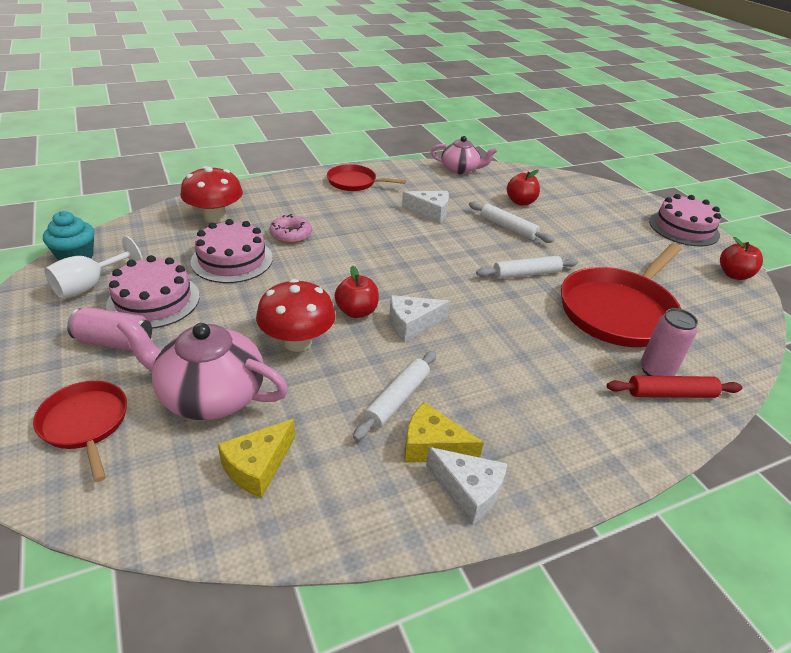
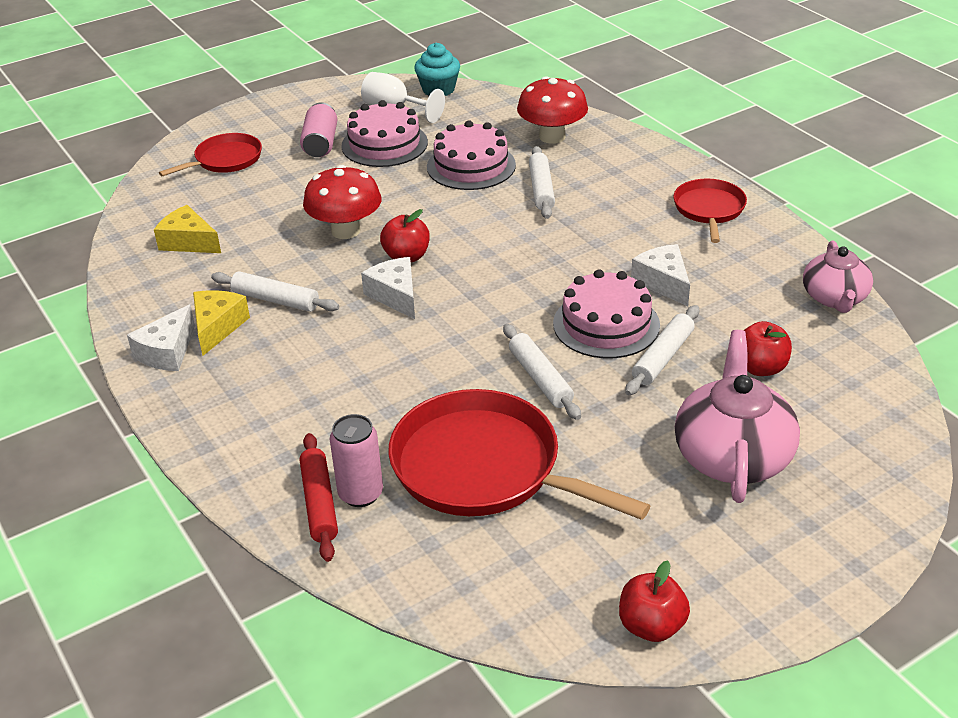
camera: 85 degrees right, 0 degrees up
pink teapot [117,317,288,420] -> pink teapot moved to [675,330,800,503]
pink donut [269,214,312,243] -> white rolling pin [529,146,555,219]
white cheese [402,191,449,223] -> white cheese turned 150 degrees clockwise [631,244,690,306]
pink cake [649,194,721,247] -> pink cake moved to [553,269,660,358]

